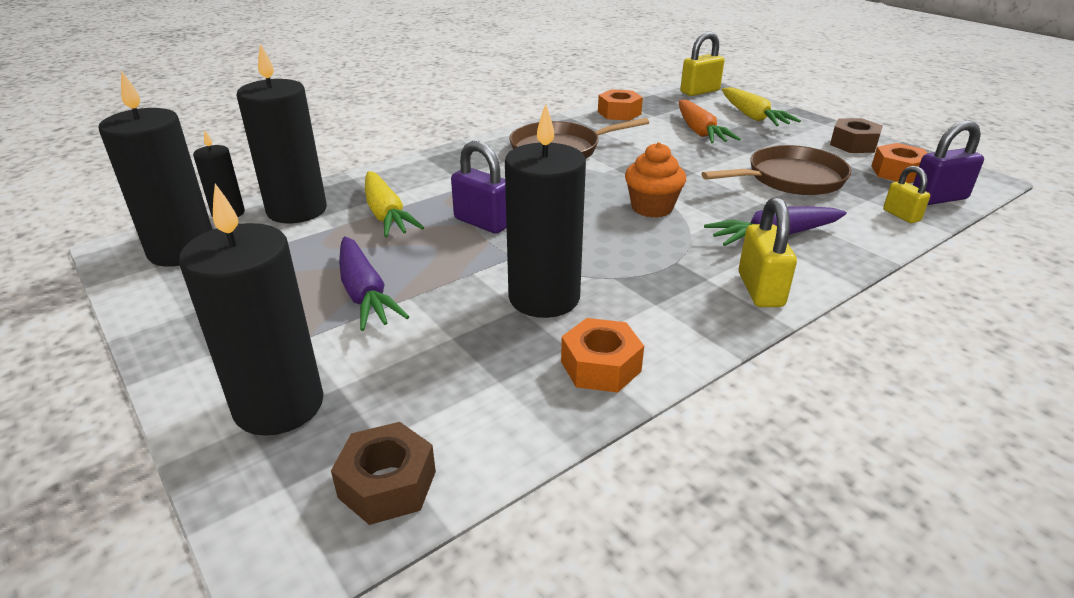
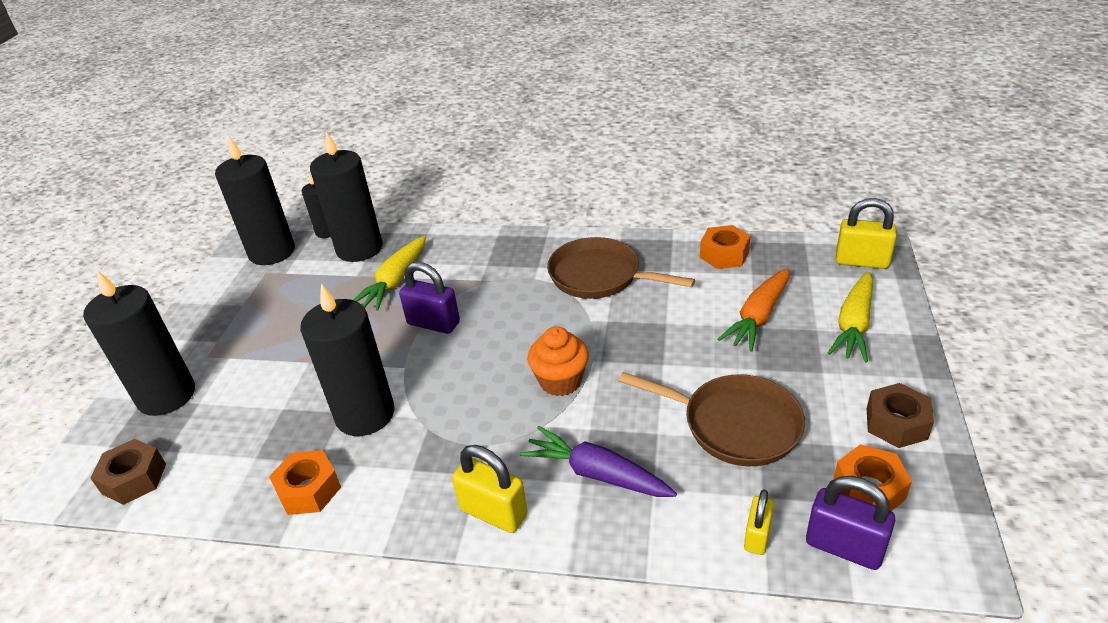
camera: 50 degrees right, 5 degrees up
purple carrot [339,236,409,331] -> none
purple padlock [451,141,507,234] -> purple padlock turned 60 degrees counterclockwise [399,262,460,334]
yellow padlock [739,197,797,307] -> yellow padlock turned 75 degrees clockwise [452,445,528,533]

